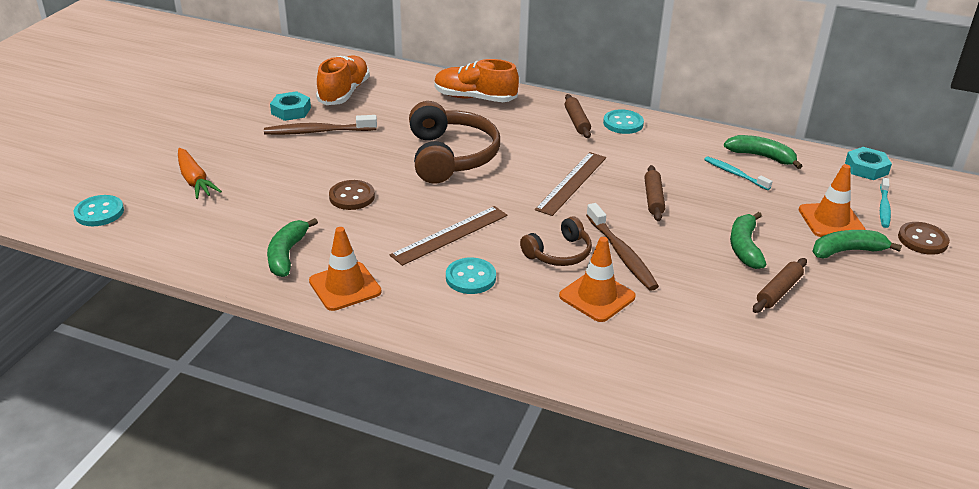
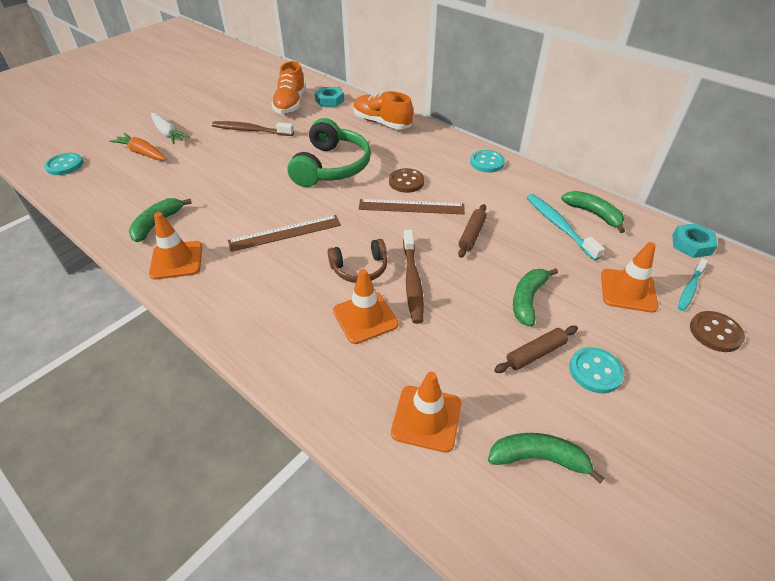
camera: 20 degrees right, 10 degrees up
orange carrot [178,148,222,199] -> orange carrot turned 135 degrees clockwise [110,133,166,160]
turquoise nut [270,91,311,121] -> turquoise nut moved to [315,87,344,107]
orange shoe [316,55,370,105] -> orange shoe turned 150 degrees clockwise [271,61,306,114]
brown button [329,180,375,210] -> brown button moved to [389,168,424,193]
brown headphones [409,101,500,184] -> green headphones [287,118,371,187]
turquoise button [446,257,496,294] -> turquoise button moved to [569,347,624,393]
brown ruler [535,152,606,216] -> brown ruler turned 45 degrees clockwise [359,199,465,214]
brown rolling pin [565,94,591,138] -> none
turquoise toothbrush [704,156,773,190] -> turquoise toothbrush [527,194,605,261], size x1.56
green banana [812,230,902,259] -> green banana moved to [488,433,605,484]
none -> white carrot [151,113,190,144]
none -> orange traffic cone [391,372,461,453]

